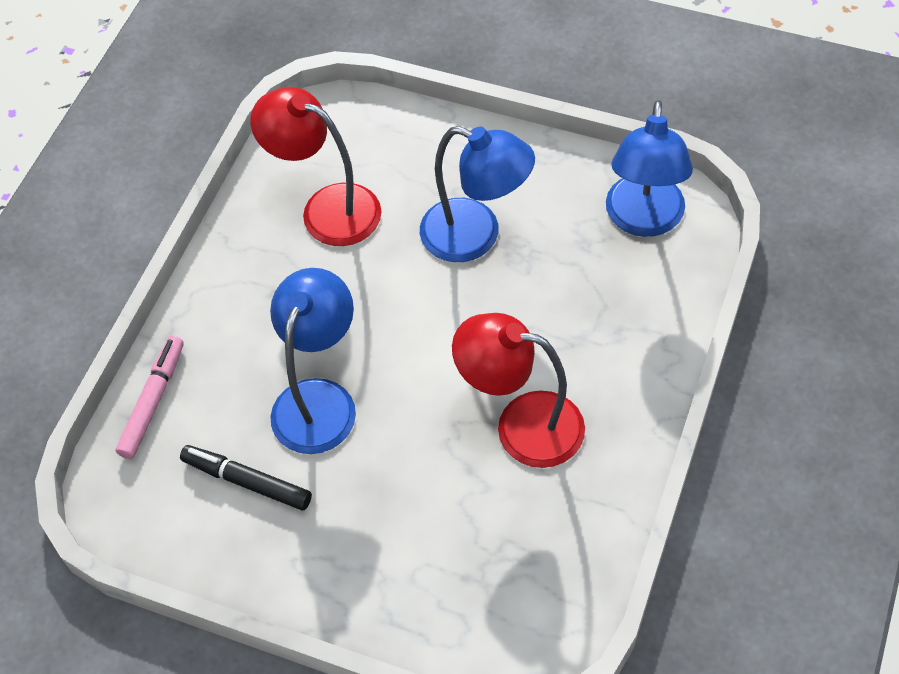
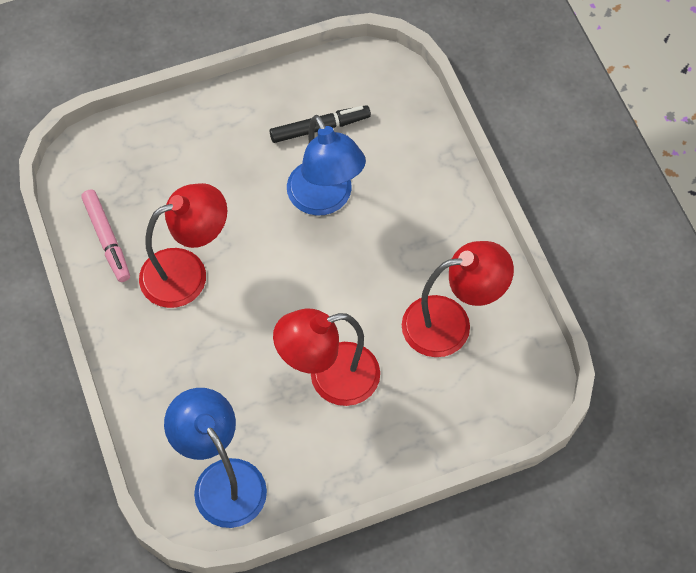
camera: 135 degrees right, 5 degrees up
pink marker [116,336,184,459] -> pink marker moved to [81,190,130,282]
blue lamp [420,126,535,262] -> red lamp [273,309,380,406]

